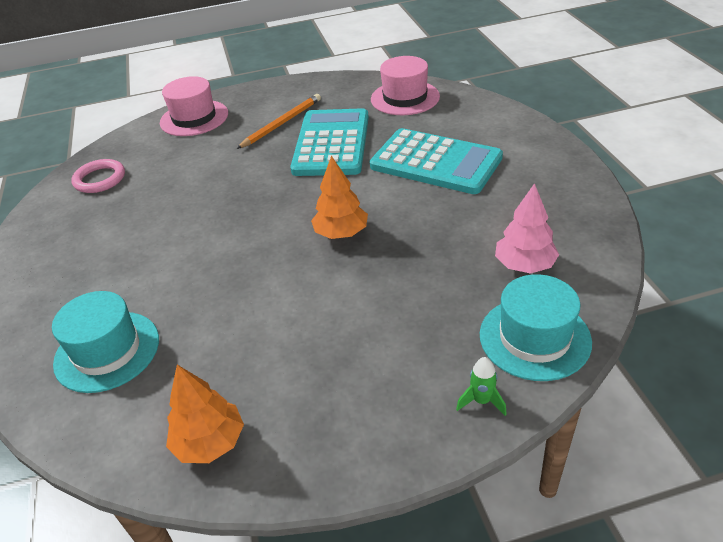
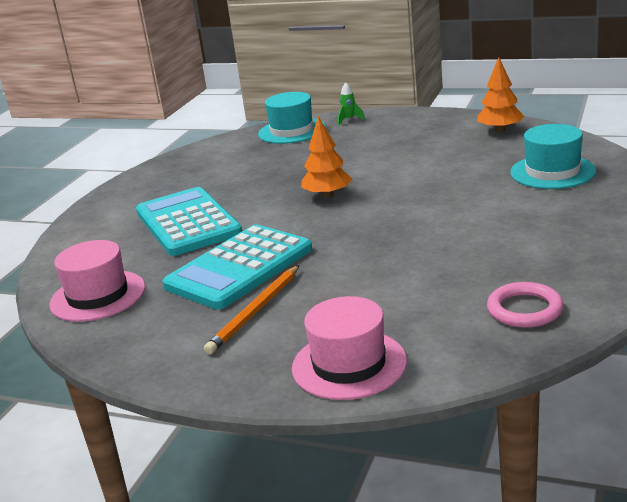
camera: 145 degrees left, 15 degrees down
orange pencil [237,94,321,149] -> orange pencil turned 45 degrees counterclockwise [204,265,300,354]
pink tree [495,183,559,274] -> none

